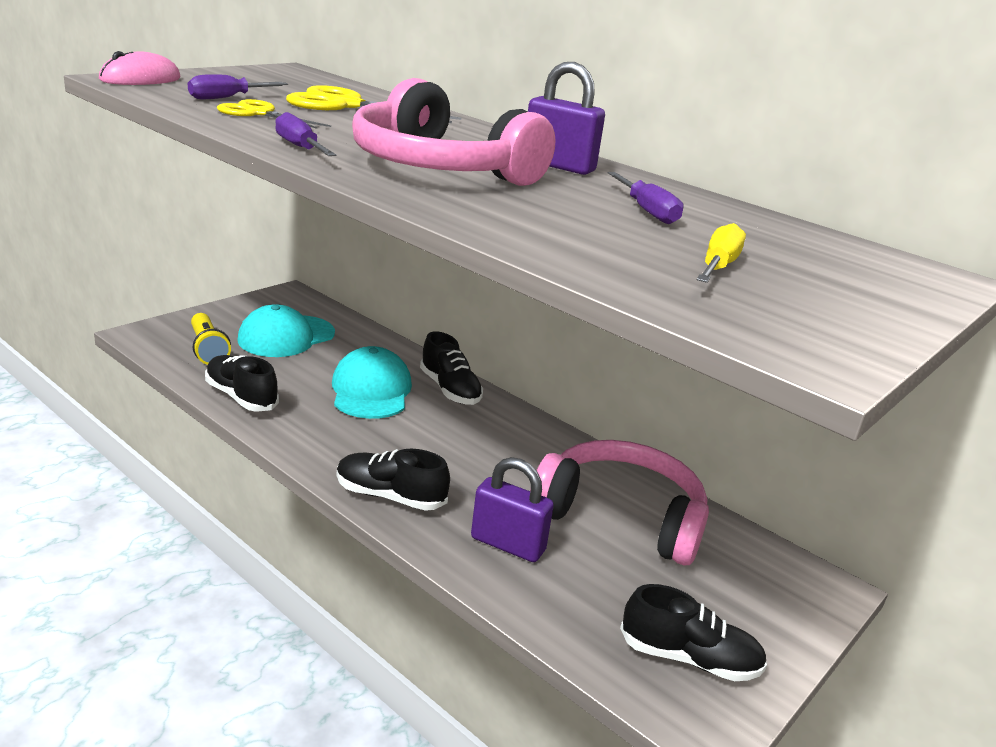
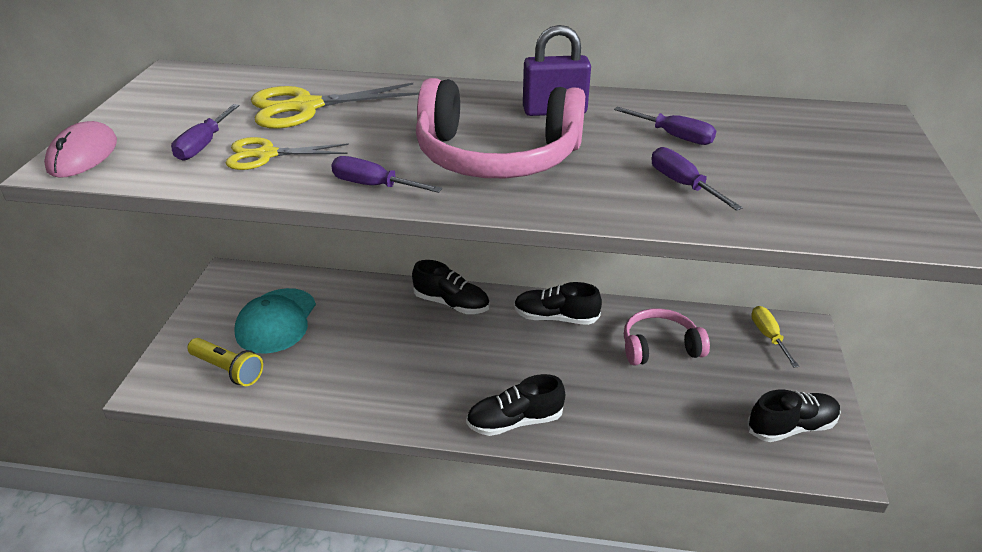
camera: 30 degrees left, 10 degrees up
black shoe [205,355,279,412] -> black shoe moved to [514,282,602,325]
turquoise cap [332,346,412,419] -> none
purple padlock [471,457,554,562] -> none
pink headphones [530,440,709,565] -> pink headphones [624,308,710,366], size x0.62
yellow screwdriver [697,223,746,283] -> yellow screwdriver moved to [751,306,799,368]
none -> purple screwdriver [651,147,743,211]

